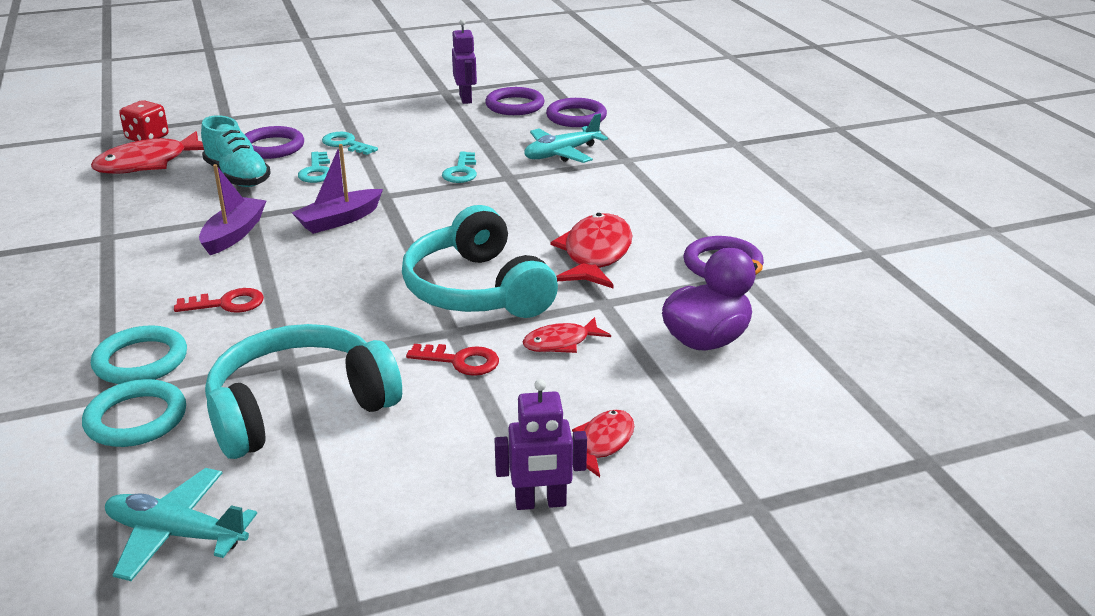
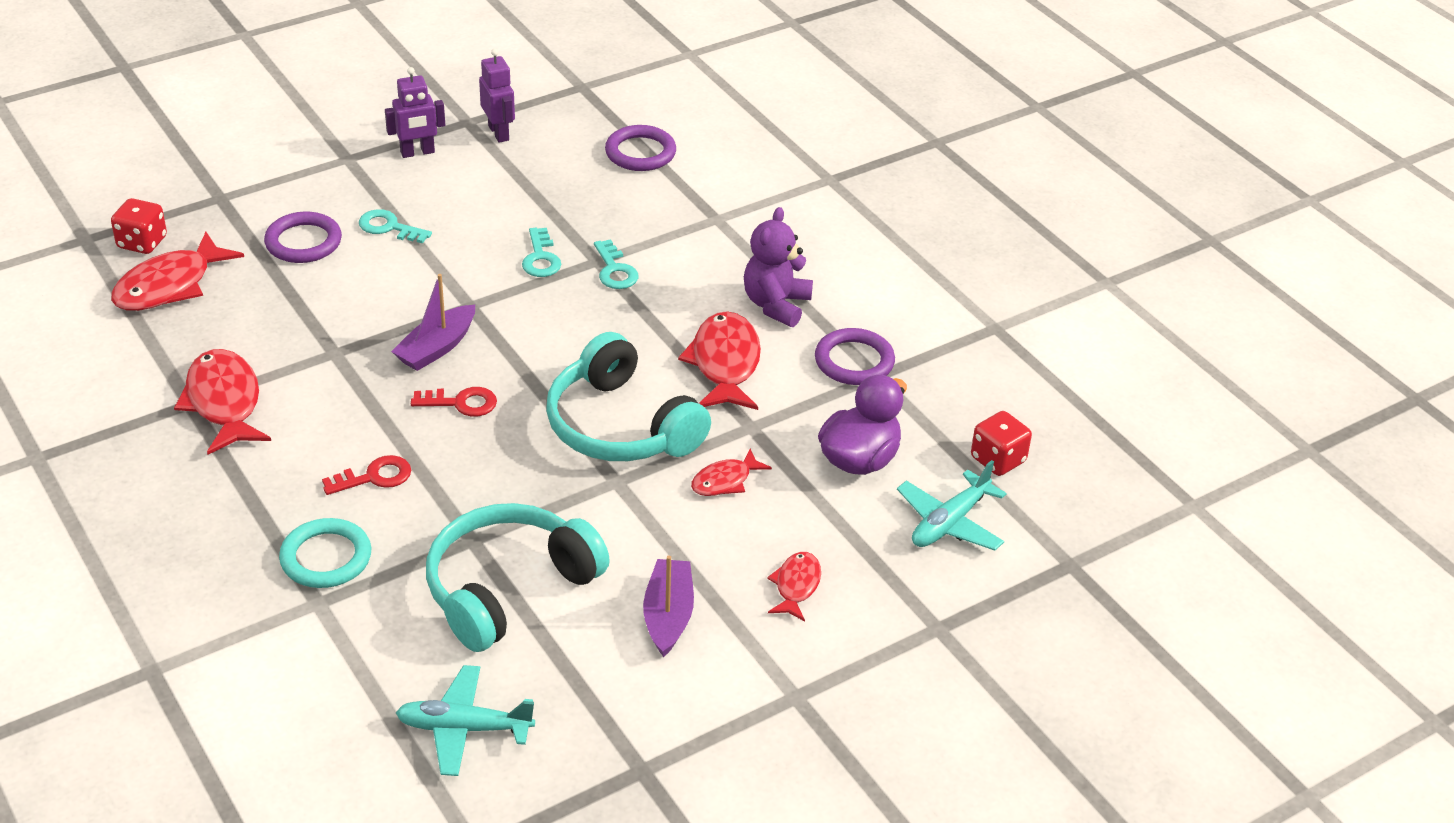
camera: 15 degrees left, 10 degrees up
turquoise ring [82,379,186,447] -> none
purple boat [199,164,266,255] -> purple boat moved to [643,555,694,657]
turquoise shoe [201,115,271,187] -> none
turquoise key [298,152,330,183] -> turquoise key moved to [594,239,639,289]
red key [406,344,499,376] -> red key moved to [411,387,497,417]
purple ring [485,87,545,115] -> none
purple robot [495,379,587,510] -> purple robot moved to [385,67,445,158]
turquoise plane [524,113,608,163] -> turquoise plane moved to [897,460,1007,551]
none -> red fish [174,349,271,455]
none -> purple teddy bear [744,207,813,327]
none -> red dice [971,411,1032,476]

